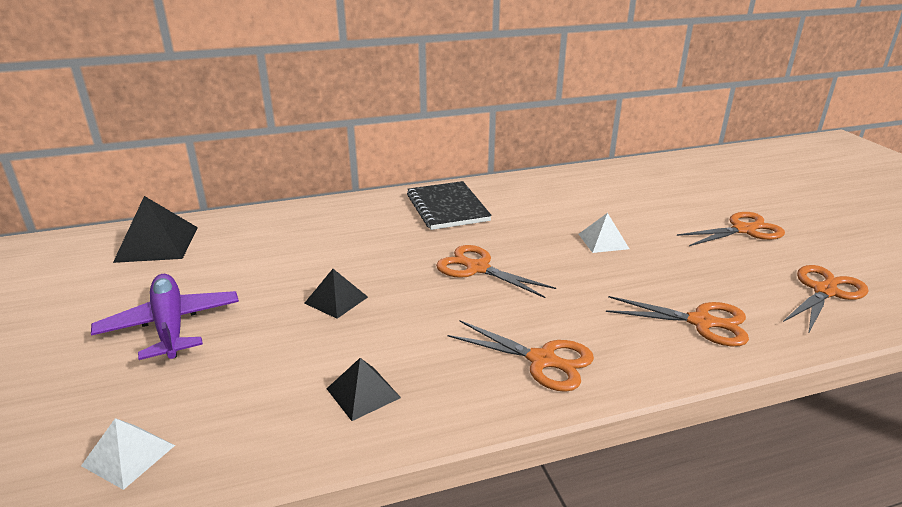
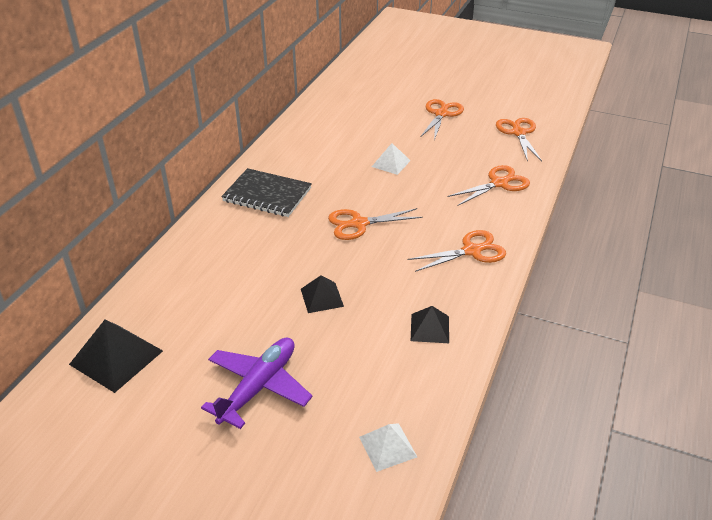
camera: 50 degrees left, 10 degrees up
purple plane [91,274,239,360] -> purple plane turned 105 degrees clockwise [201,338,313,429]

